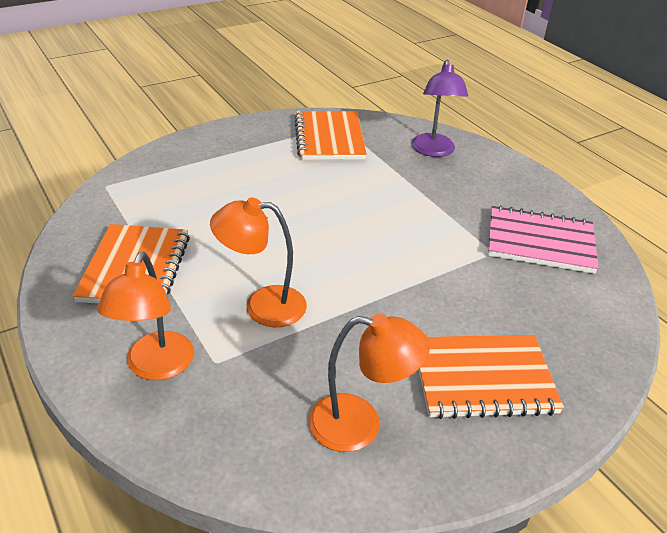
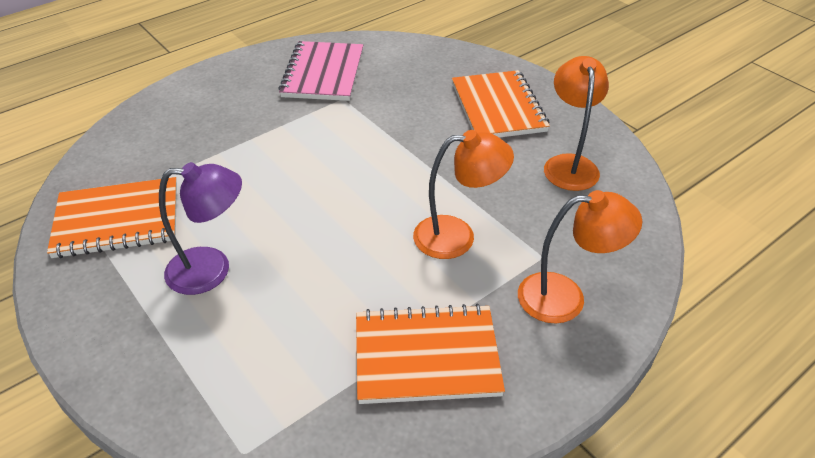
camera: 95 degrees left, 5 degrees up
orange lamp [210,197,307,327] -> orange lamp turned 90 degrees counterclockwise [413,130,514,259]
purple lamp [411,60,468,157] -> purple lamp moved to [159,162,242,295]

